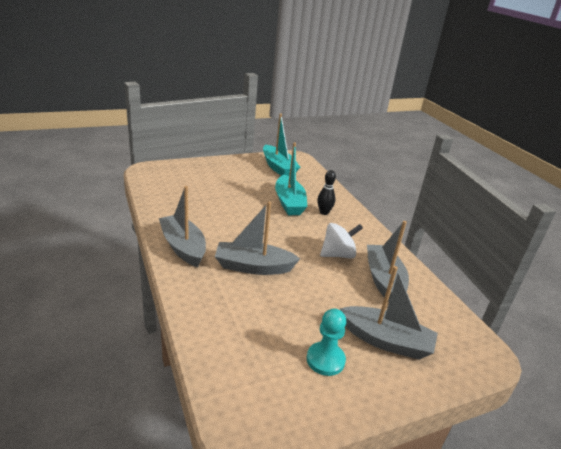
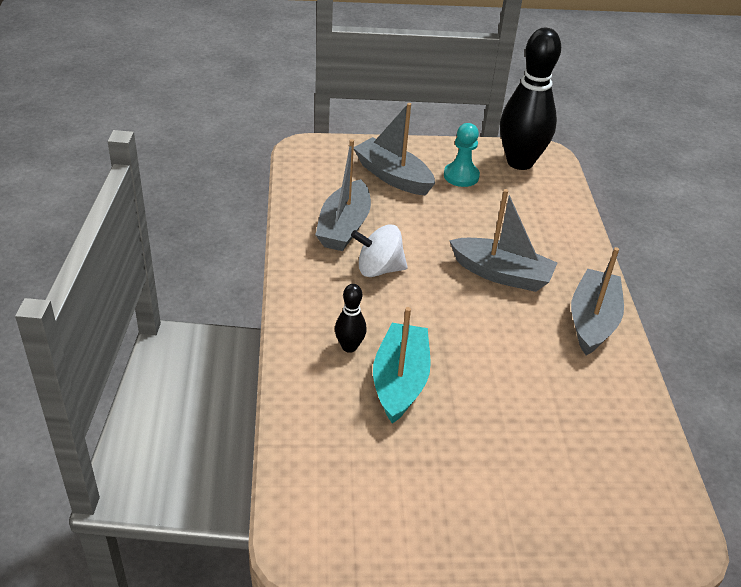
camera: 160 degrees left, 10 degrees up
grey boat [159,186,206,267] -> grey boat turned 150 degrees counterclockwise [571,247,624,355]
turquoise boat [263,114,300,176] -> none
none -> black bowling pin [500,28,561,170]

